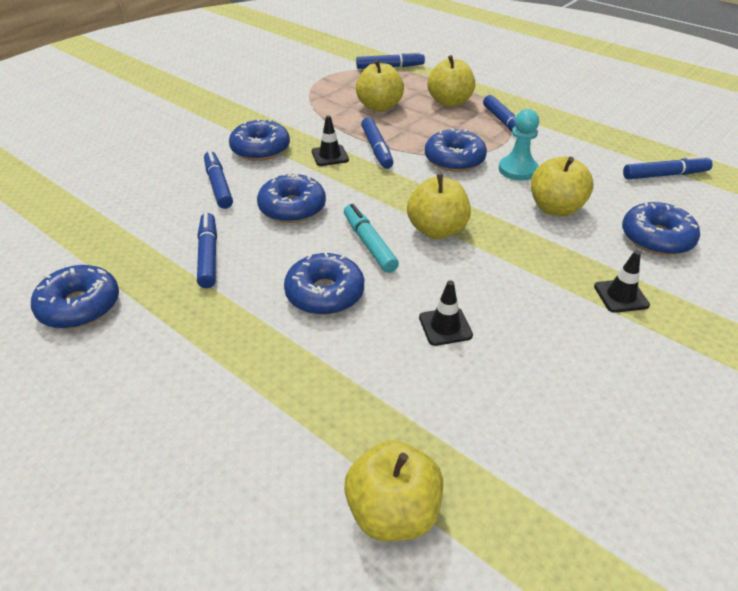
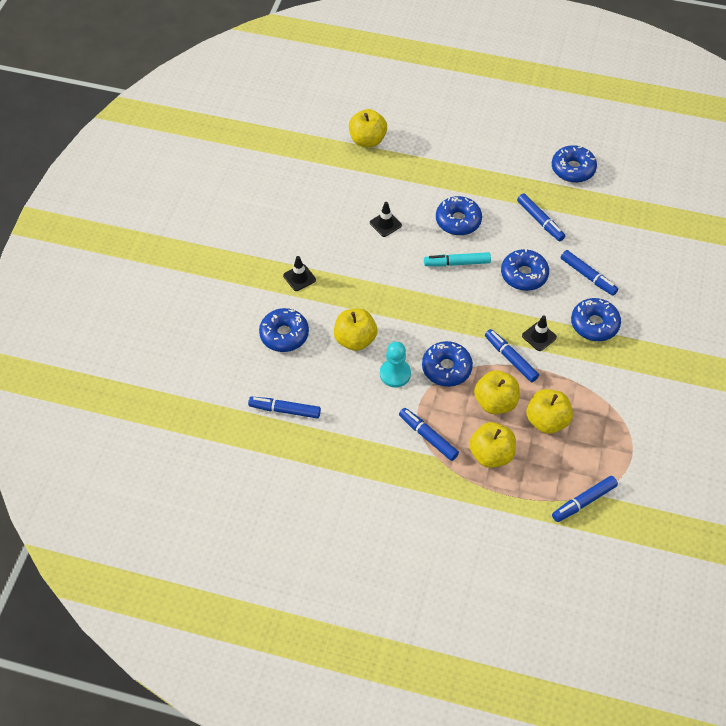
camera: 155 degrees right, 15 degrees up
turquoise marker [344,204,399,273] -> turquoise marker turned 135 degrees clockwise [424,252,491,267]
yellow apple [407,174,471,239] -> yellow apple moved to [474,370,520,414]
blue marker [623,155,713,179] -> blue marker turned 45 degrees clockwise [248,397,321,418]

